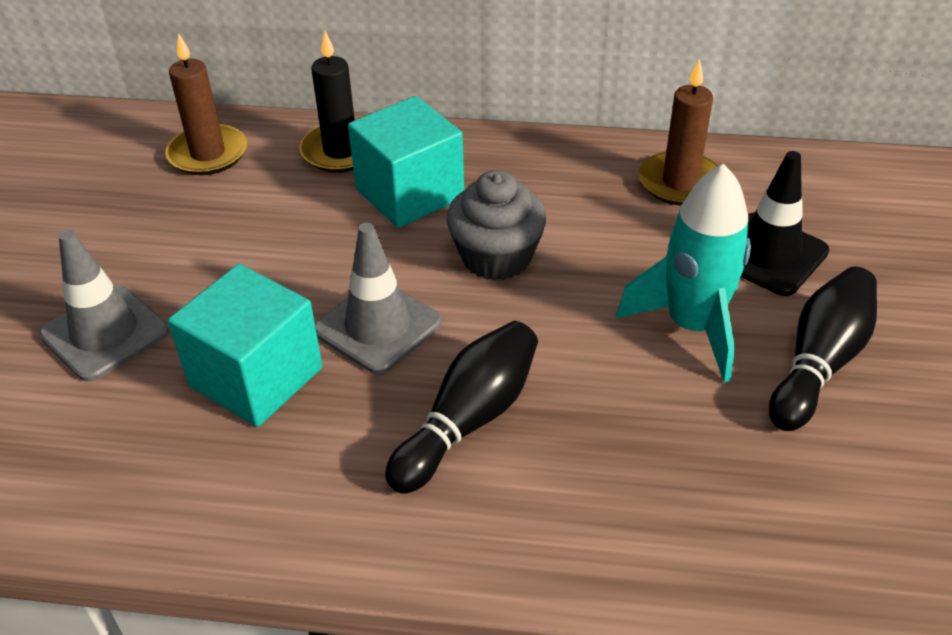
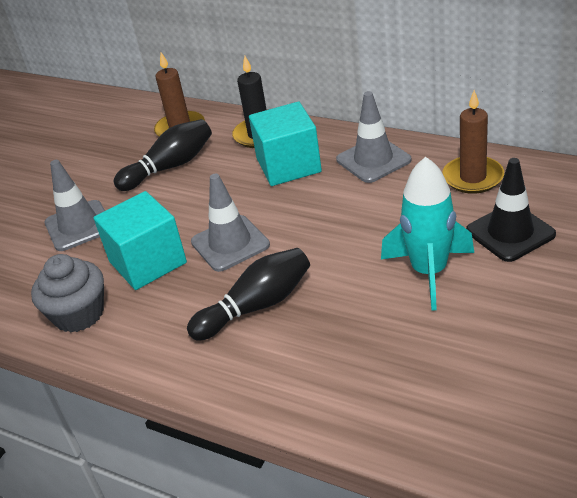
camera: 25 degrees right, 5 degrees down
grey cupcake [446,170,547,280] -> grey cupcake moved to [31,254,104,333]
black bowling pin [769,267,877,431] -> black bowling pin moved to [114,119,212,191]
none -> grey traffic cone [336,91,411,183]

